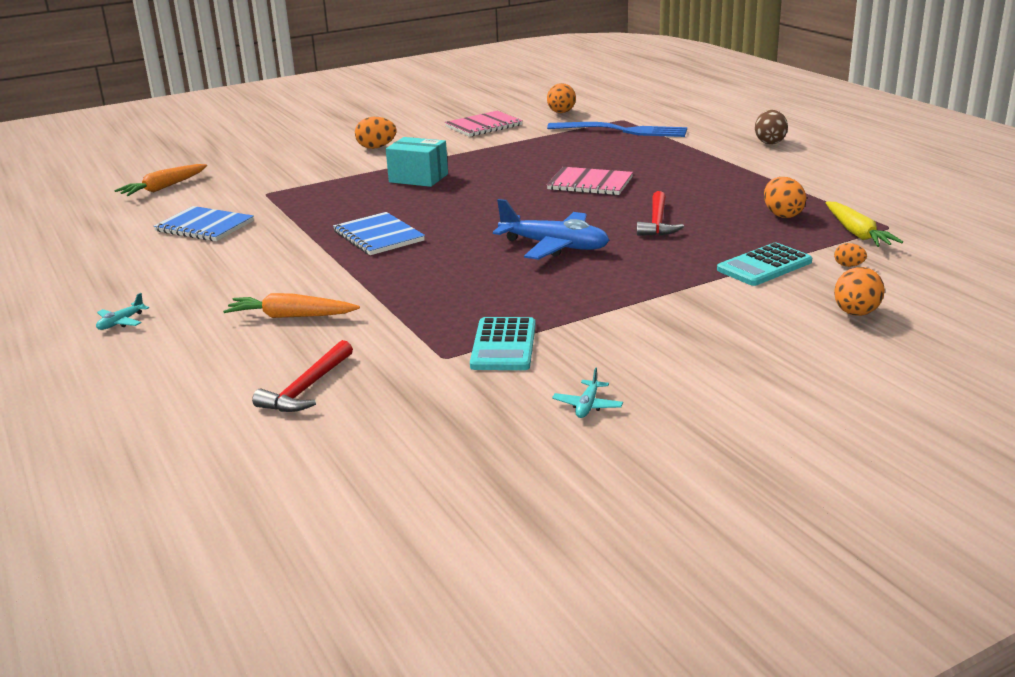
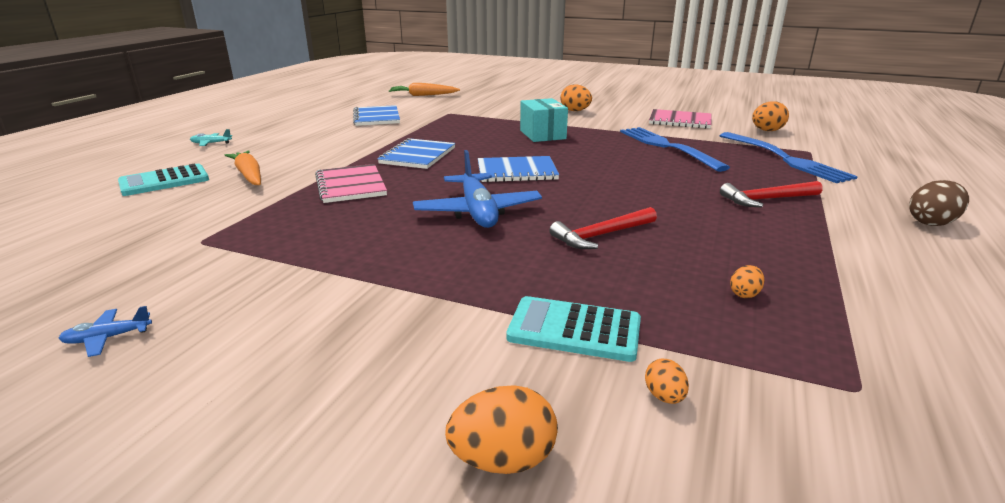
camera: 50 degrees right, 0 degrees up
red hammer [252,340,353,412] -> red hammer moved to [720,181,822,207]
turquoise calculator [470,317,536,370] -> turquoise calculator moved to [118,164,209,196]
pink notebook [547,167,633,195] -> pink notebook moved to [315,164,387,203]
turquoise plane [552,368,623,418] -> blue plane [58,306,152,357]
orange egg [764,177,806,218] -> orange egg [730,265,765,298], size x0.55
yellow carrot [826,201,903,247] -> none
none -> blue notebook [478,156,559,183]
none -> blue fork [620,127,730,172]

